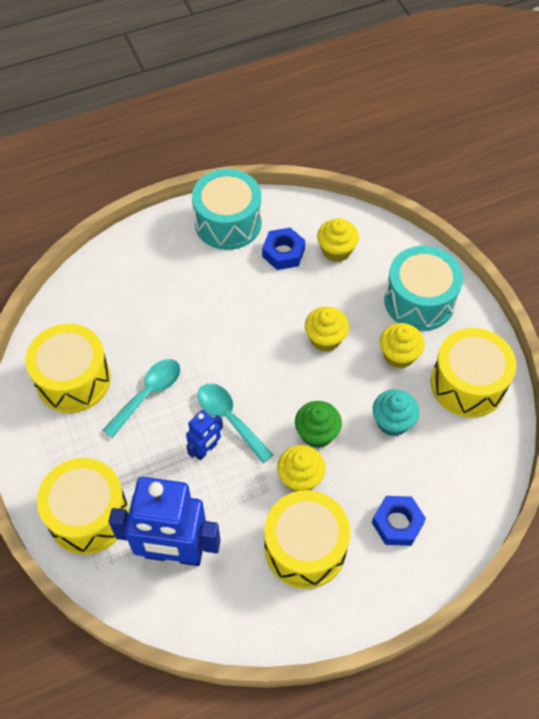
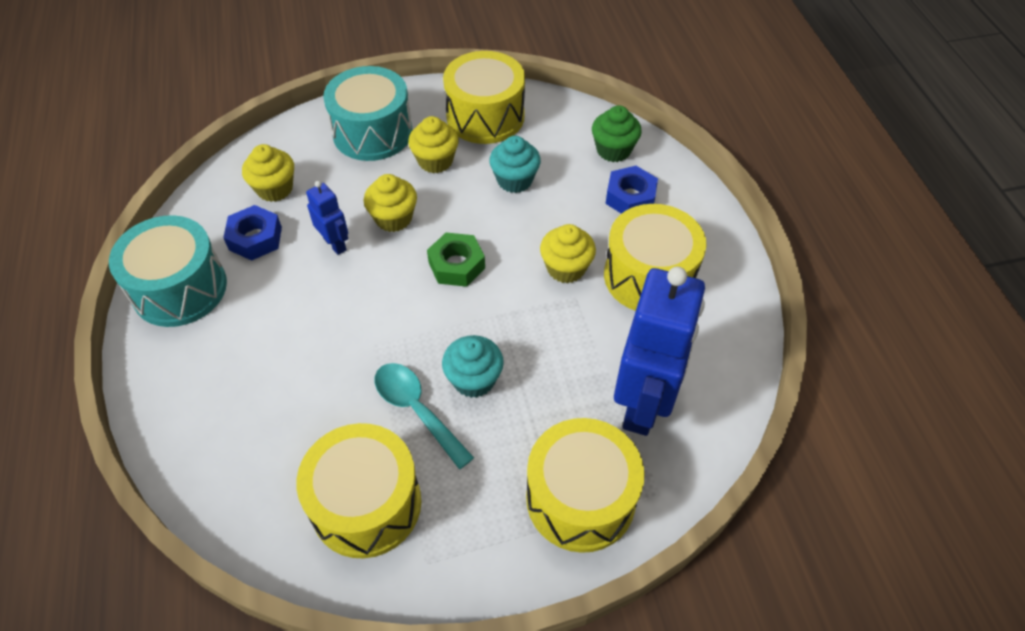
camera: 80 degrees left, 5 degrees down
blue robot [186,410,223,461] -> blue robot moved to [306,181,348,255]
turquoise spoon [198,383,273,463] -> none
green cupcake [295,401,342,448] -> green cupcake moved to [592,105,642,162]
none -> green nut [427,232,485,287]
none -> turquoise cupcake [442,335,504,398]

